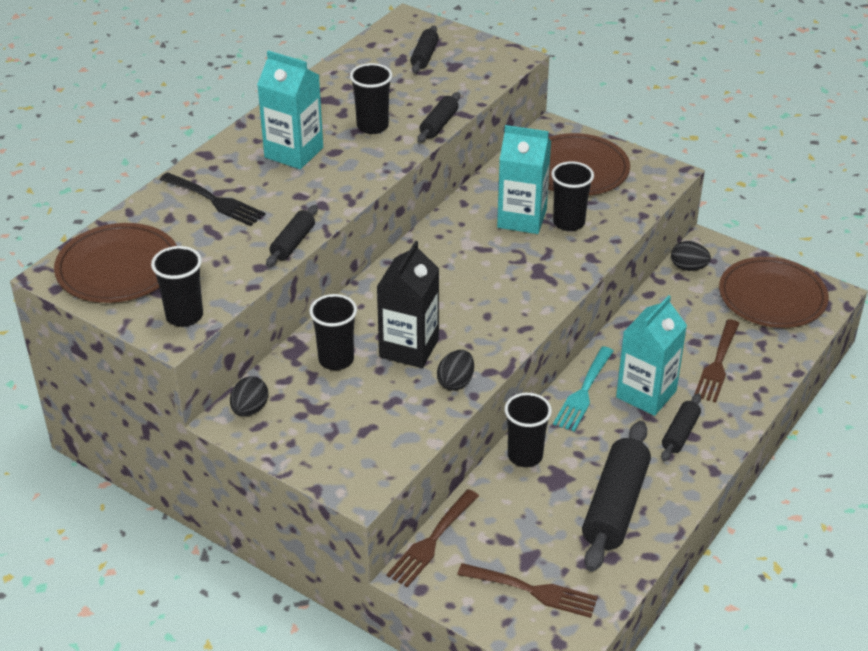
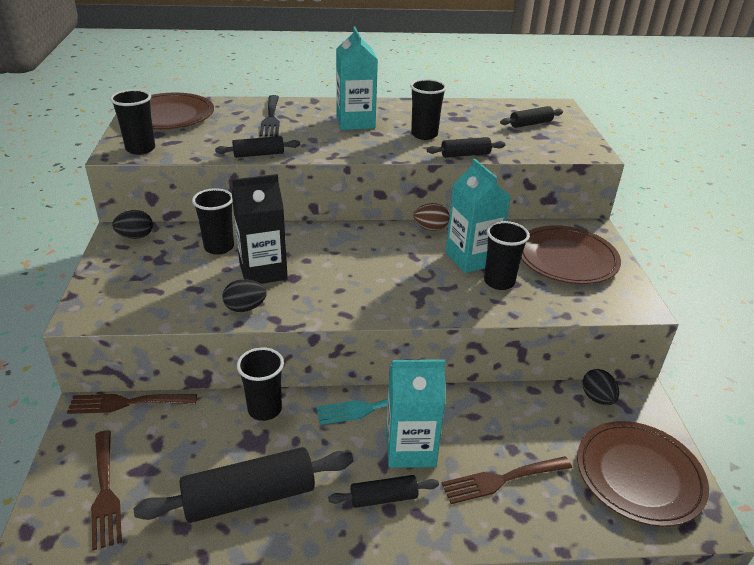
camera: 50 degrees right, 5 degrees down
none -> brown egg [414,203,450,231]

